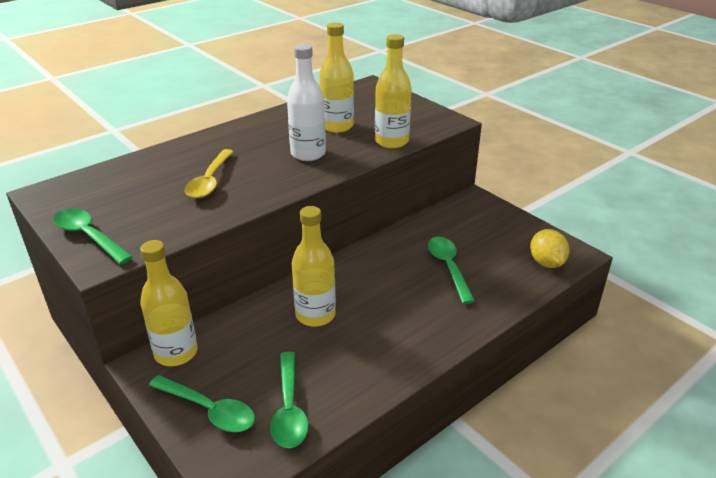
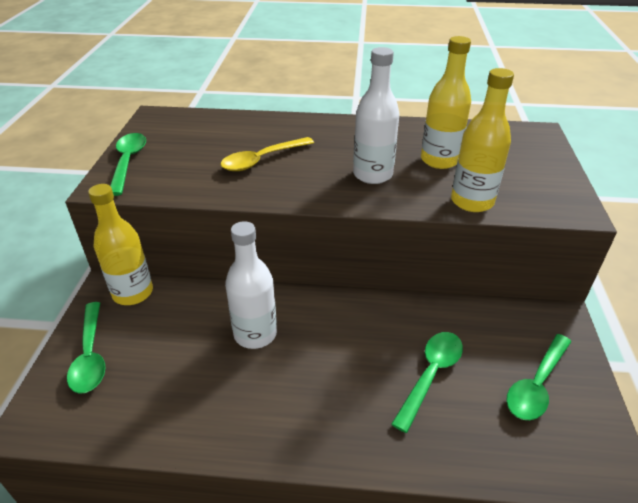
camera: 45 degrees right, 5 degrees up
green spoon [270,352,309,448] -> green spoon moved to [506,334,571,420]
yellow bottle [292,206,336,327] -> white bottle [225,221,277,349]
yellow lemon [530,229,569,268] -> none

